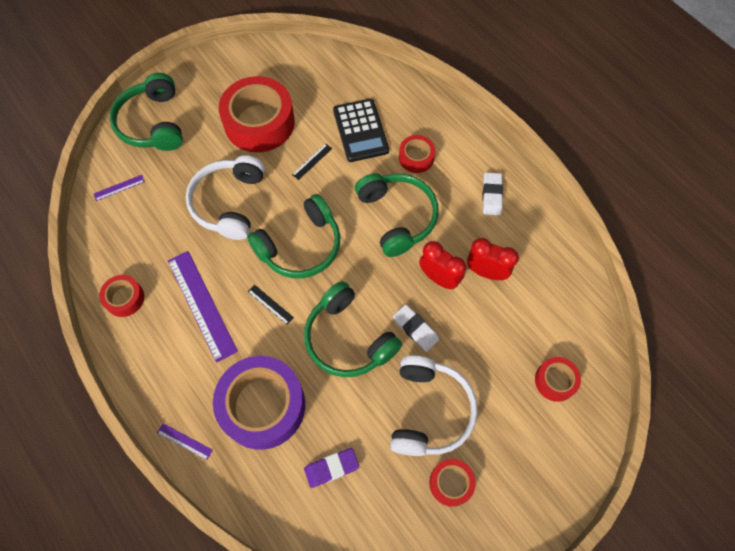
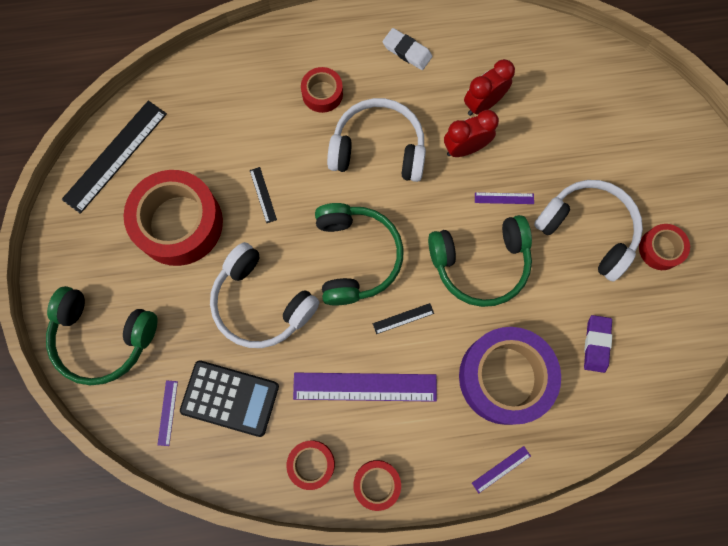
camera: 60 degrees left, 10 degrees up
black calculator [333,99,389,162] -> black calculator moved to [180,360,279,437]
green headphones [355,173,439,257] -> white headphones [327,98,426,182]
white eraser [393,304,439,352] -> purple ruler [475,192,534,204]
red tape [535,357,581,402] -> red tape moved to [353,460,401,511]
none -> black ruler [62,101,167,214]

